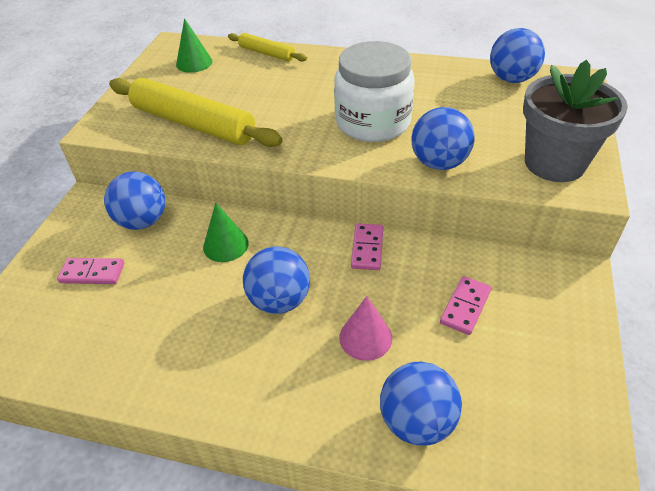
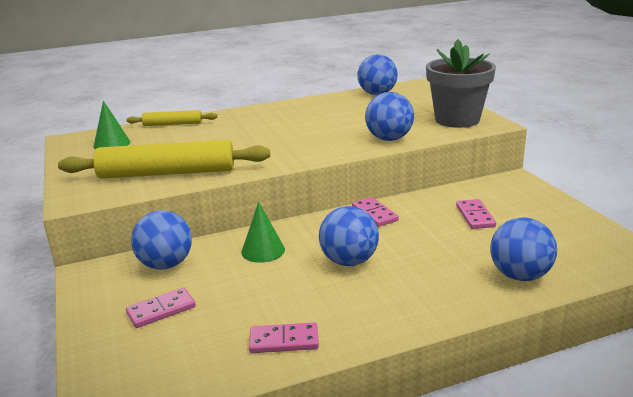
camera: 35 degrees left, 20 degrees down
white jar [334,41,415,142] -> none
pink cone [339,296,392,361] -> none
none -> pink domino [249,322,319,353]

